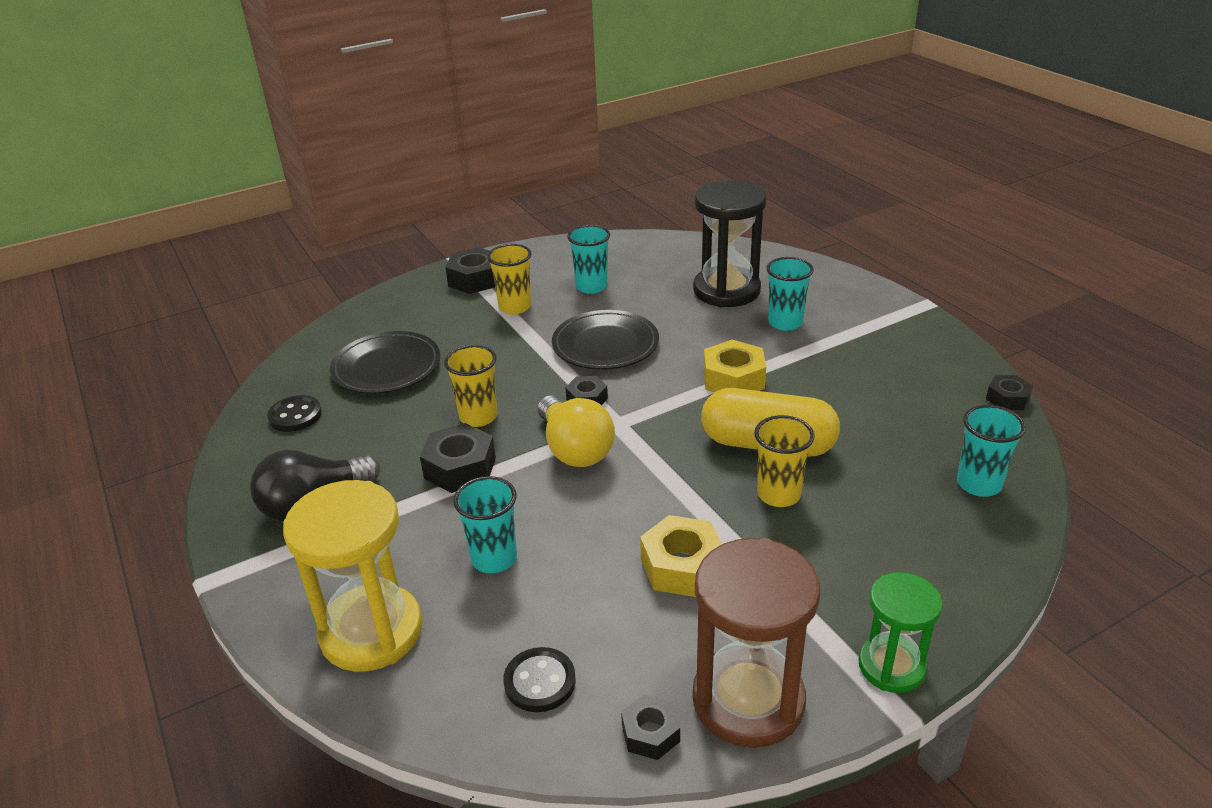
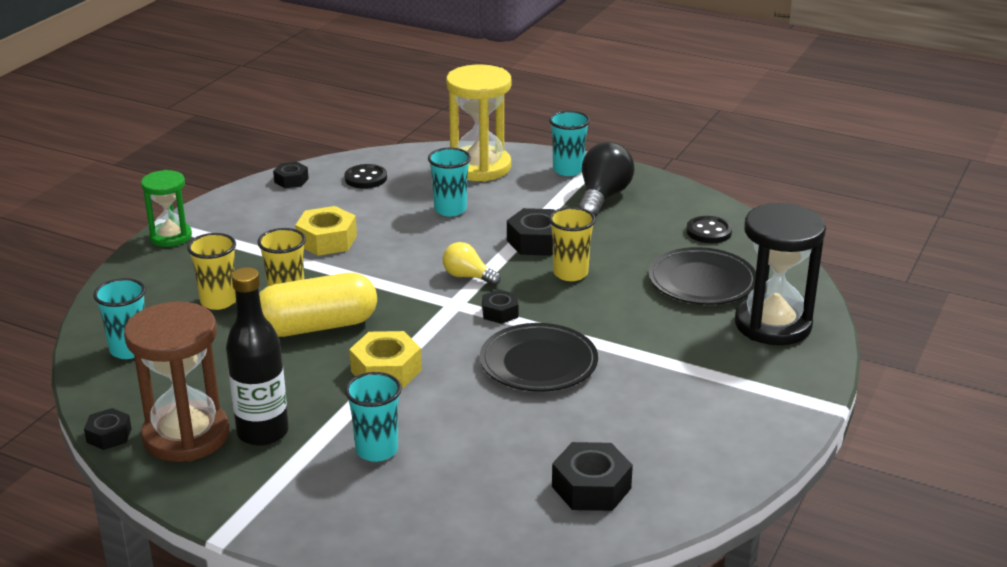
camera: 145 degrees right, 5 degrees down
black nut [445,247,495,294] -> black nut moved to [552,442,633,511]
yellow cup [487,244,532,314] -> yellow cup moved to [187,233,236,310]
yellow light bulb [538,395,615,467] -> yellow light bulb [443,242,501,286], size x0.61
turquoise cup [567,225,610,294] -> turquoise cup moved to [549,111,590,176]
black hourglass [693,180,766,307] -> black hourglass moved to [735,203,826,345]
brown hourglass [693,538,820,748] -> brown hourglass moved to [124,302,229,462]
none -> black bottle [226,267,289,446]

